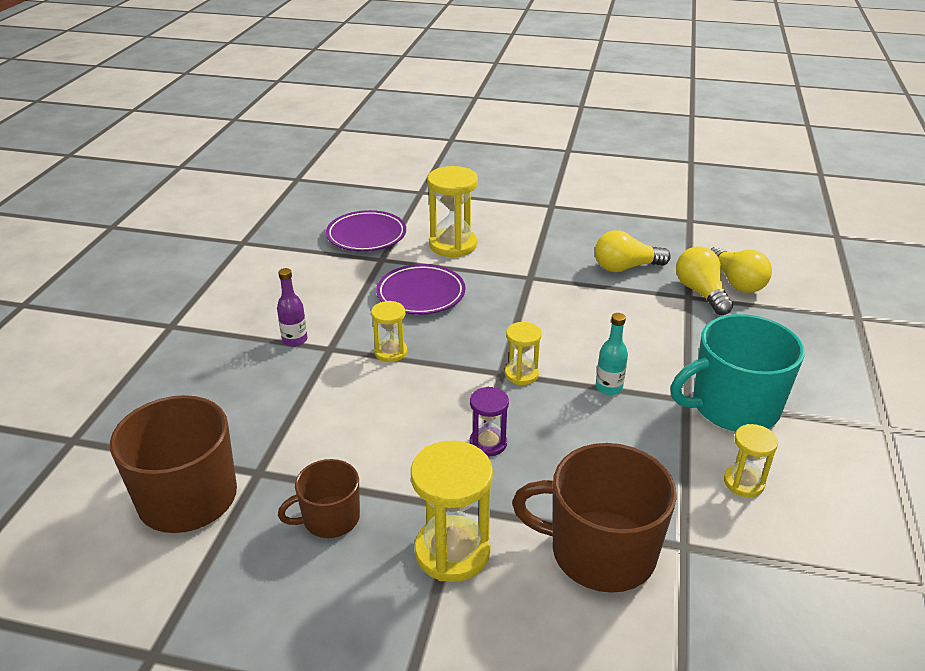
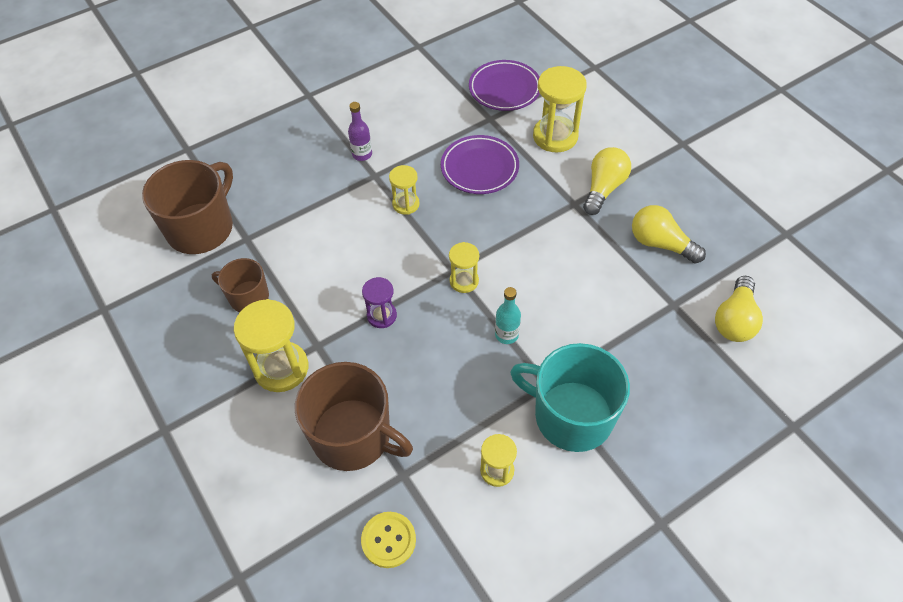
camera: 45 degrees right, 20 degrees up
brown mug [512,443,677,593] -> brown mug turned 150 degrees clockwise [295,362,413,471]
yellow light bulb [676,246,733,315] -> yellow light bulb moved to [583,147,631,215]
none -> yellow button [361,512,416,568]

